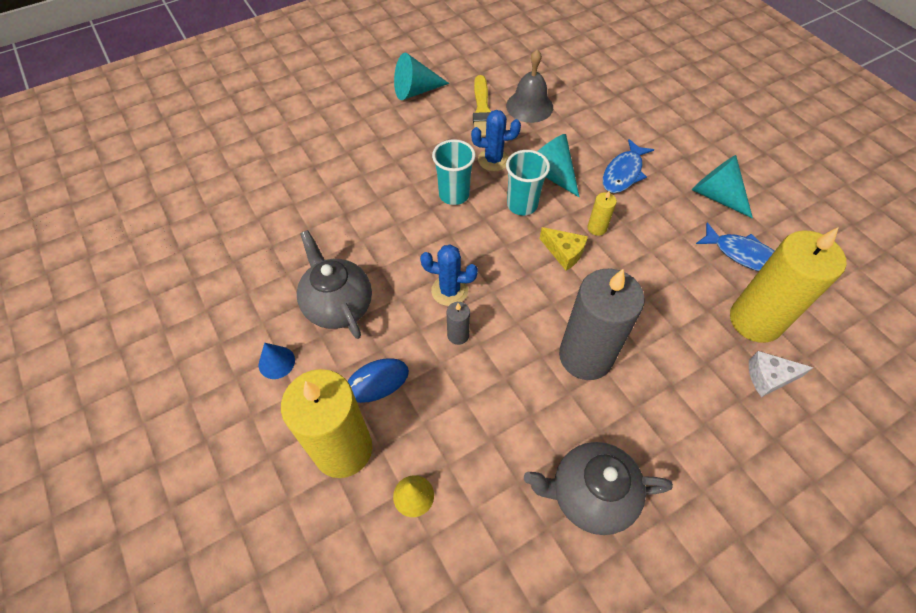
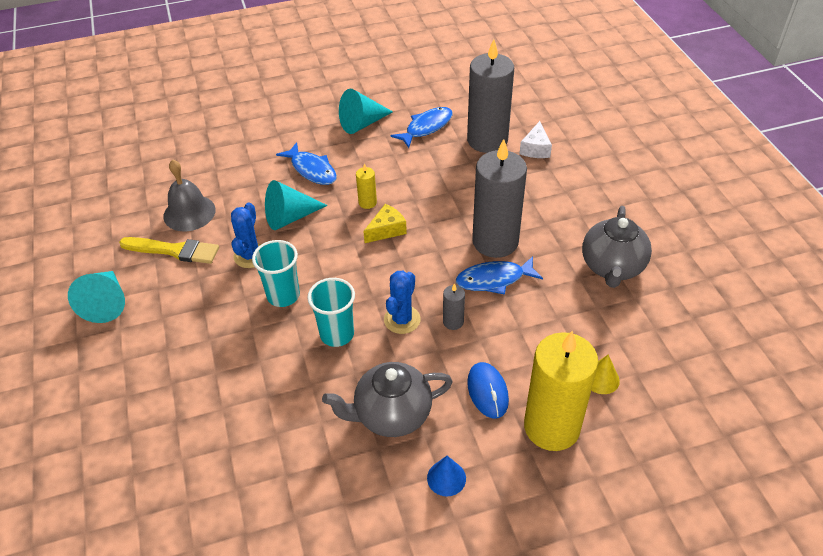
camera: 75 degrees left, 10 degrees down
turquoise cup [506,150,550,215] -> turquoise cup moved to [307,278,355,347]
yellow candle [730,227,846,343] -> grey candle [467,39,514,153]
none -> blue fish [456,256,543,295]

